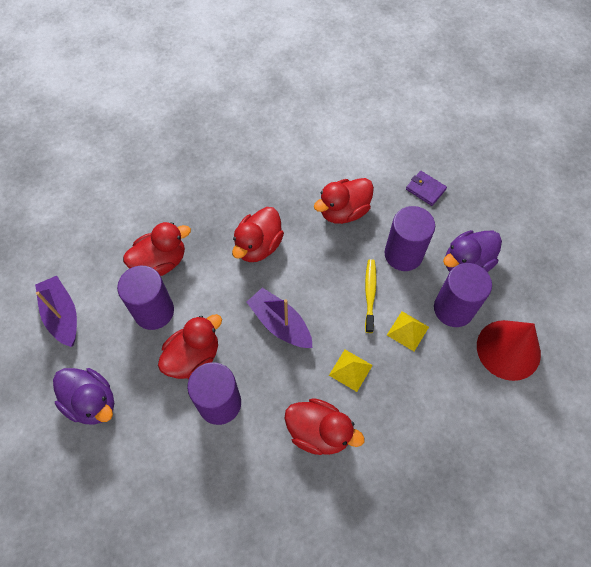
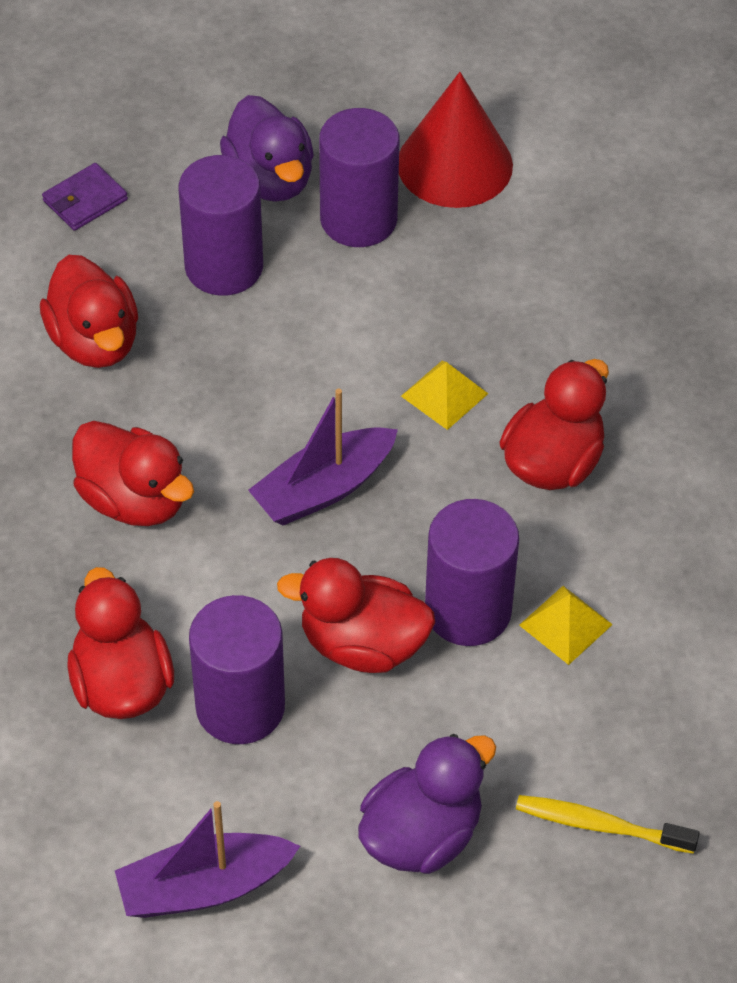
camera: 80 degrees left, 10 degrees down
red duck [158,314,222,380] -> red duck turned 45 degrees counterclockwise [277,558,435,673]
yellow toothbrush [365,259,377,333] -> yellow toothbrush moved to [516,795,700,854]
yellow pyramid [387,311,429,351] -> yellow pyramid moved to [519,586,613,665]

